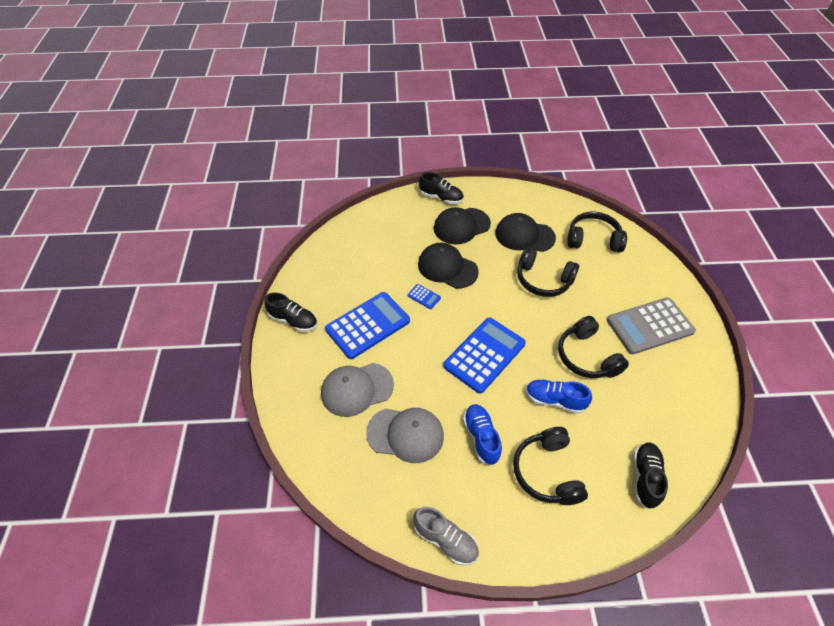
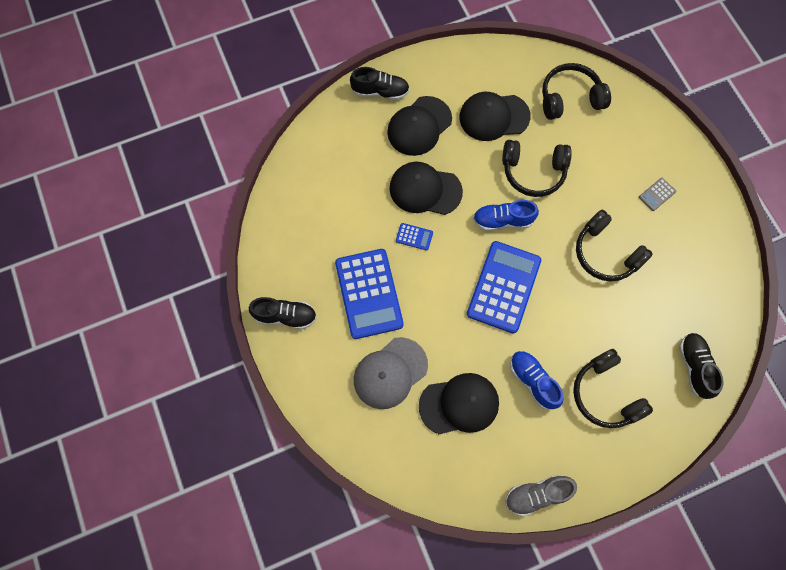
camera: 20 degrees left, 20 degrees up
blue calculator [325,292,410,359] -> blue calculator turned 135 degrees clockwise [335,249,404,339]
grey cap [366,408,444,463] -> black cap [419,373,499,434]
grey shoe [413,507,479,566] -> grey shoe turned 150 degrees clockwise [505,474,577,516]
blue shoe [526,380,592,414] -> blue shoe moved to [473,200,539,231]
grey calculator [607,297,696,354] -> grey calculator [639,178,676,211], size x0.41

